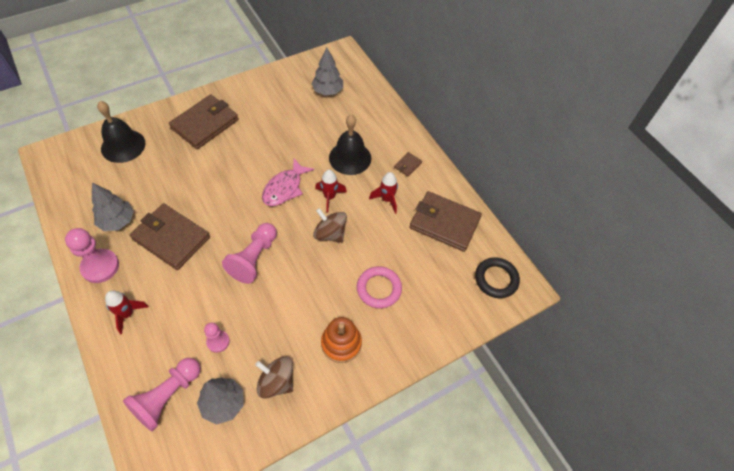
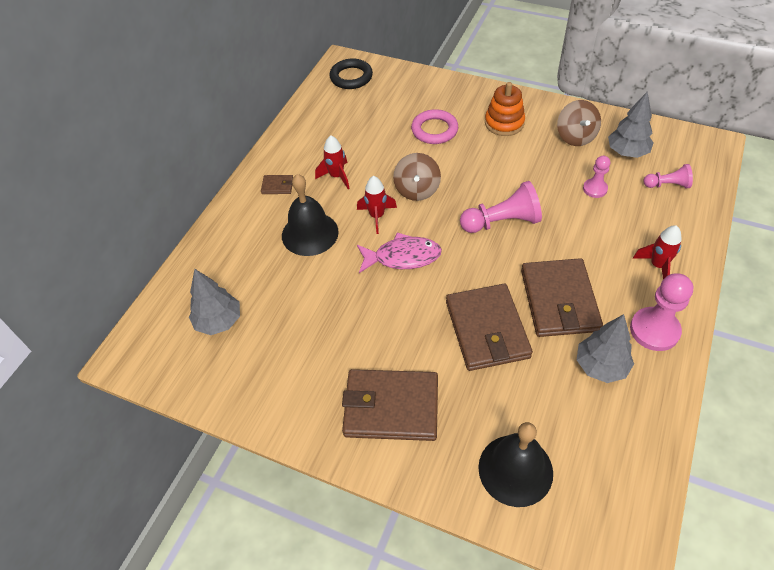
camera: 120 degrees left, 5 degrees down
pink pawn [123,358,201,431] -> pink pawn [644,164,693,188], size x0.58
brown wallet [410,191,482,252] -> brown wallet moved to [446,284,533,371]

